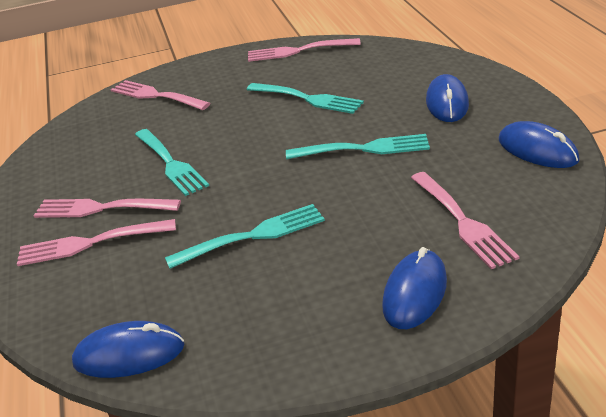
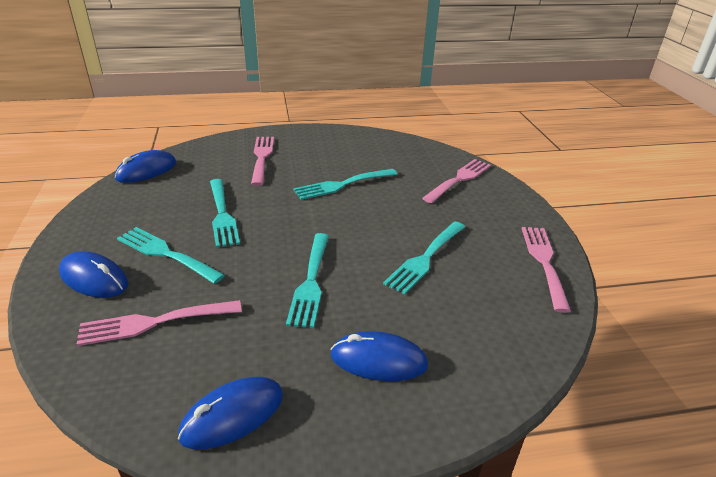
camera: 90 degrees right, 0 degrees up
pink fork [34,199,181,218] -> none
blue mouse [72,321,184,378] -> blue mouse turned 45 degrees clockwise [115,150,176,183]
none -> turquoise fork [117,227,225,284]

